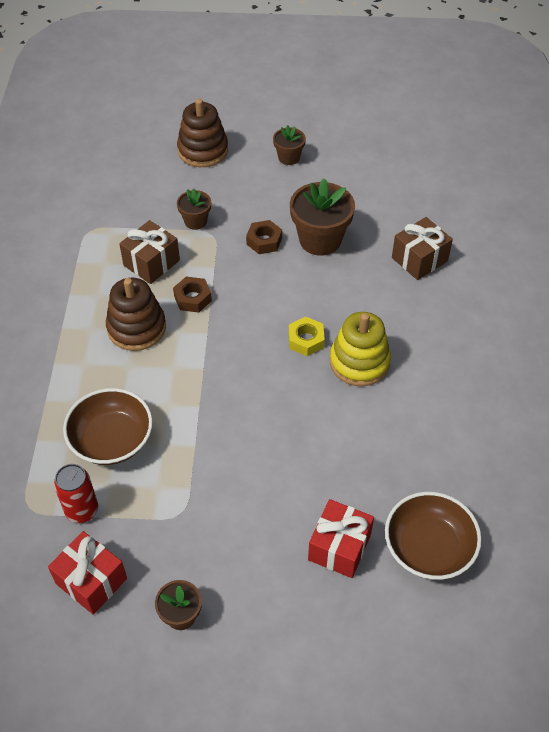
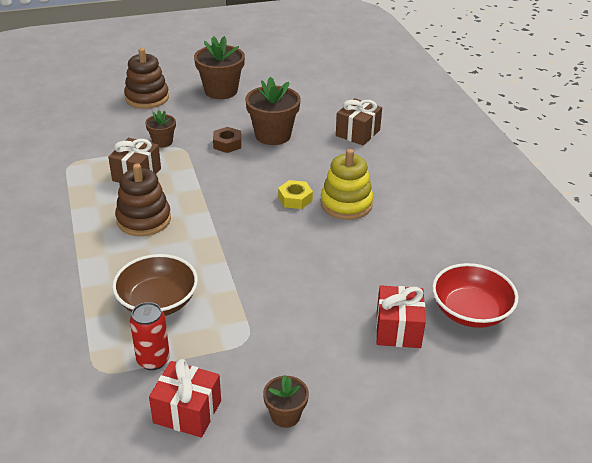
camera: 20 degrees left, 15 degrees down
brown nut [173,277,212,313] -> none
brown flower pot [273,125,306,165] -> brown flower pot [194,36,245,99], size x1.82
brown bowl [385,492,482,580] -> red bowl [432,263,519,328]

